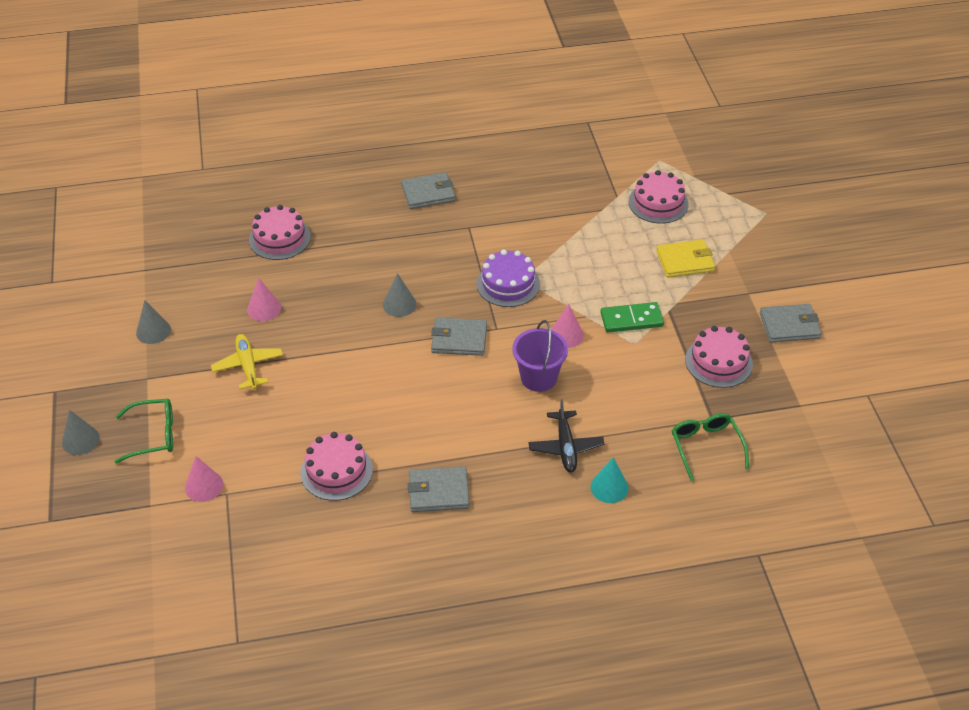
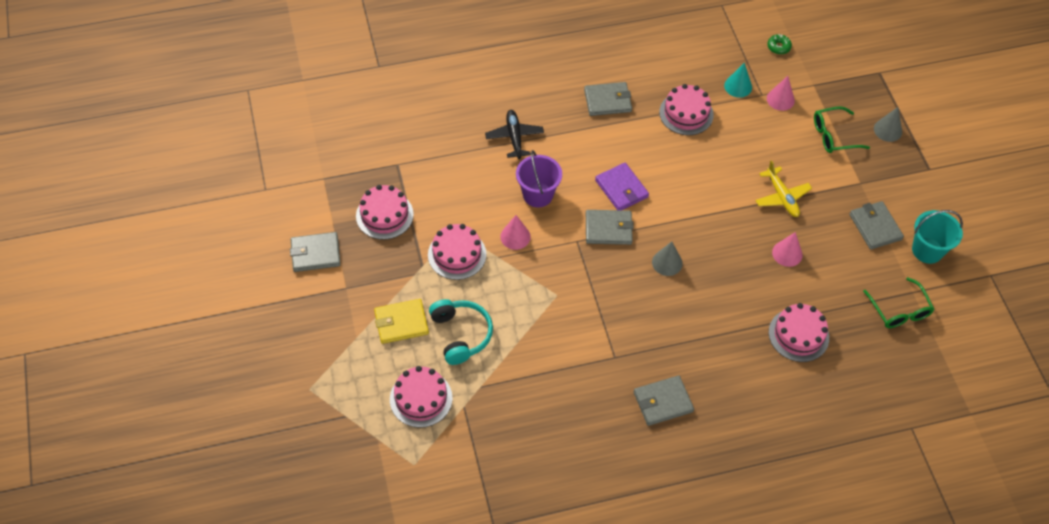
camera: 175 degrees right, 10 degrees up
grey cone [136,300,171,344] -> grey wallet [849,201,904,250]
purple cake [476,250,540,307] -> none
turquoise cone [591,457,629,503] -> turquoise cone moved to [724,63,752,98]
green domino [600,302,664,333] -> pink cake [428,224,486,280]
green glasses [672,413,749,481] -> green glasses moved to [863,277,934,328]
none -> turquoise headphones [429,299,493,365]
none -> purple wallet [595,163,649,210]
none -> green donut [767,34,792,54]
none -> turquoise bucket [912,210,963,264]

